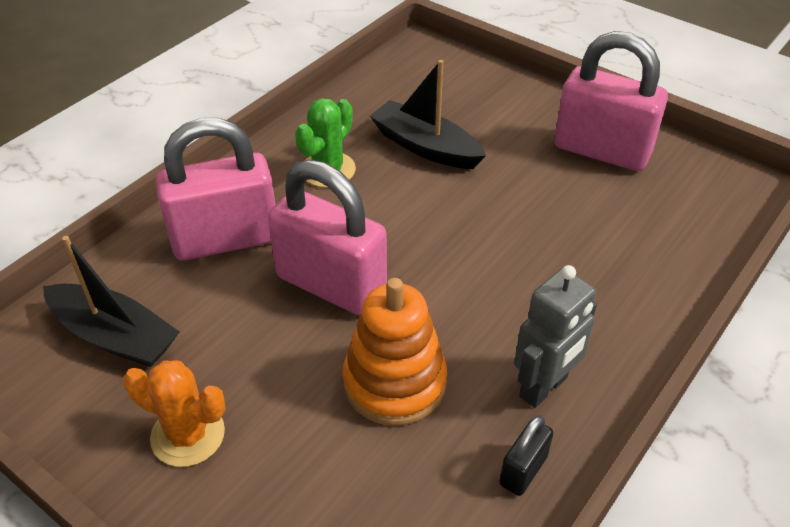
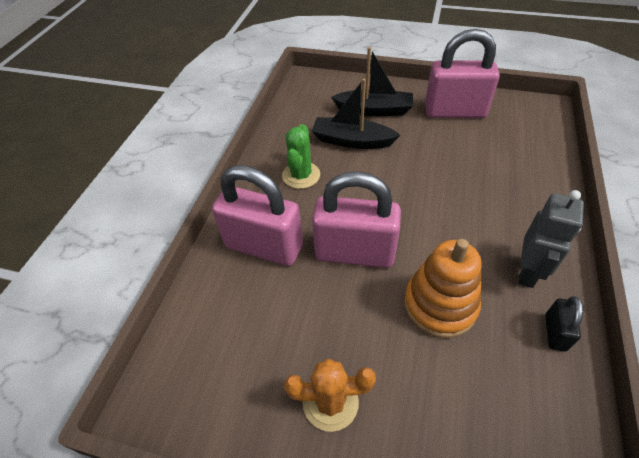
camera: 20 degrees left, 5 degrees up
black boat [43,236,180,367] -> black boat moved to [331,47,413,116]
pink padlock [156,118,275,260] -> pink padlock turned 60 degrees clockwise [212,165,303,266]

